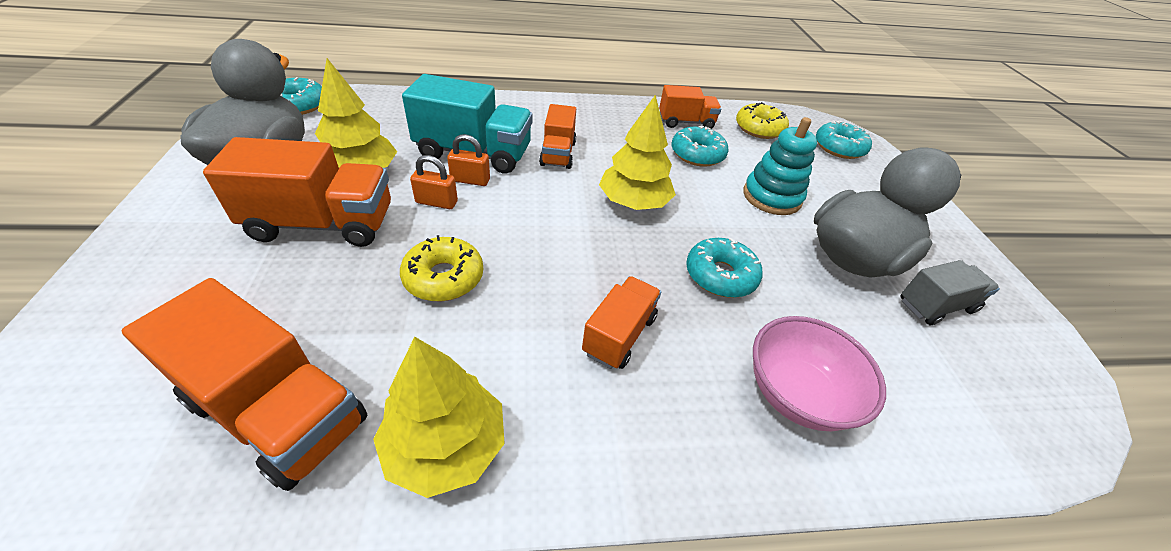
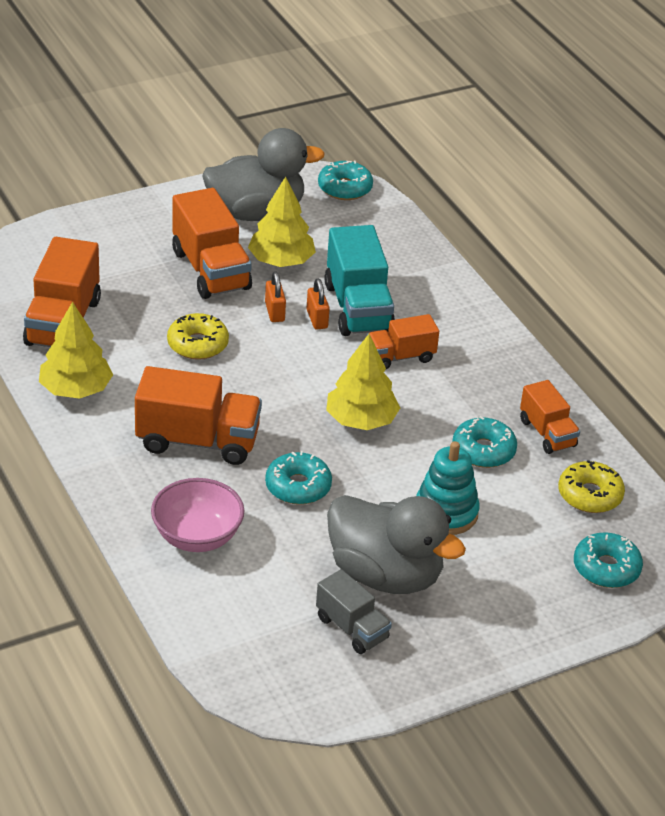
camera: 70 degrees right, 5 degrees down
orange truck [582,276,661,369] -> orange truck [135,366,262,465], size x1.68

